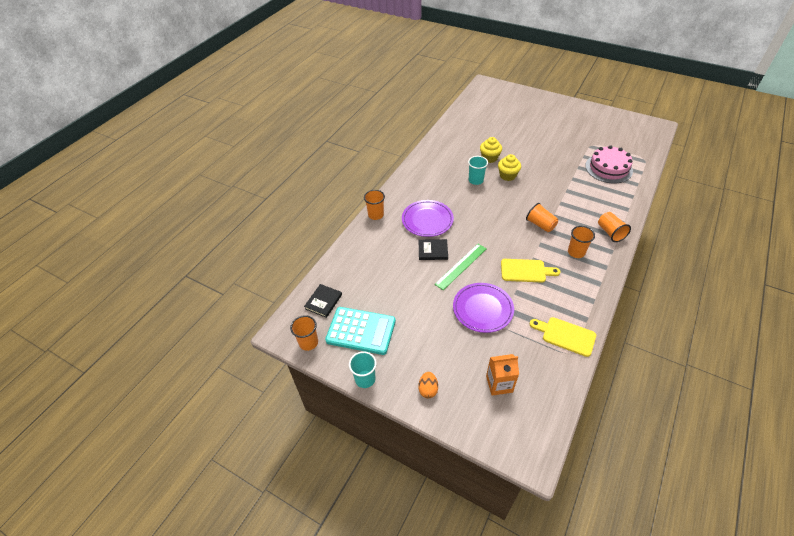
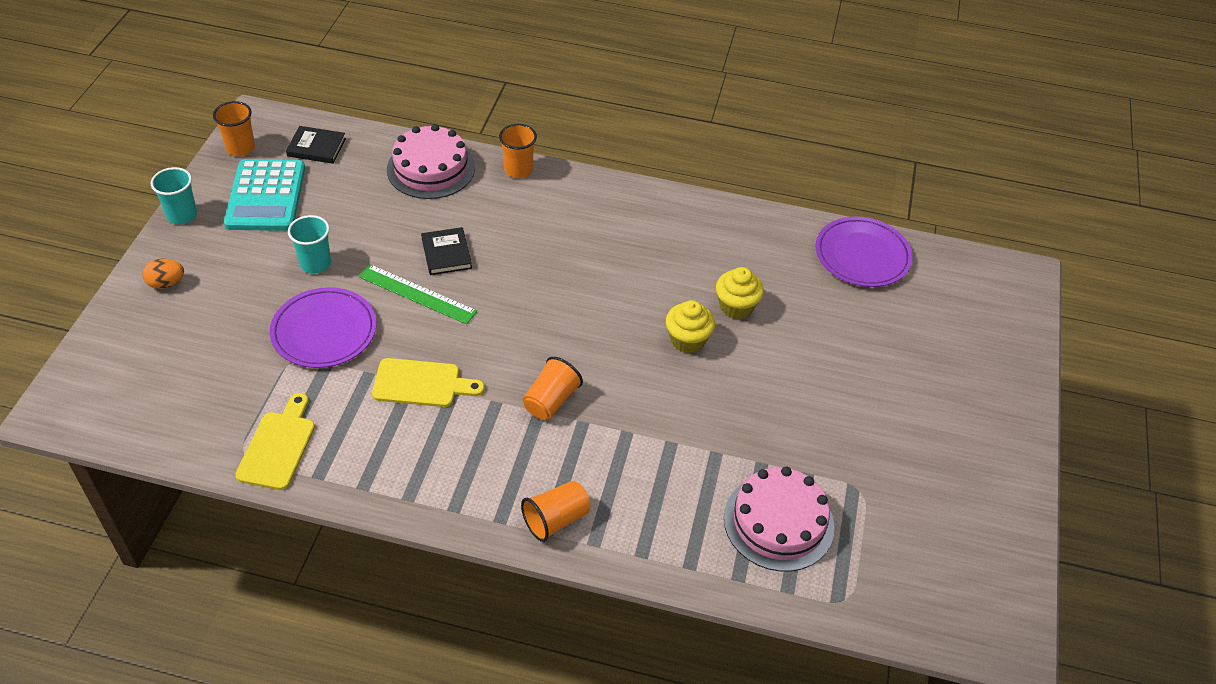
camera: 70 degrees right, 0 degrees up
purple plate [402,200,454,237] -> purple plate moved to [815,217,913,287]
turquoise cup [468,156,488,185] -> turquoise cup moved to [288,215,331,274]
orange carton [486,354,519,396] -> none
yellow cutting board [501,259,560,283] -> yellow cutting board turned 75 degrees counterclockwise [372,358,485,407]
orange cup [568,226,595,258] -> none
none -> pink cake [387,124,475,199]

